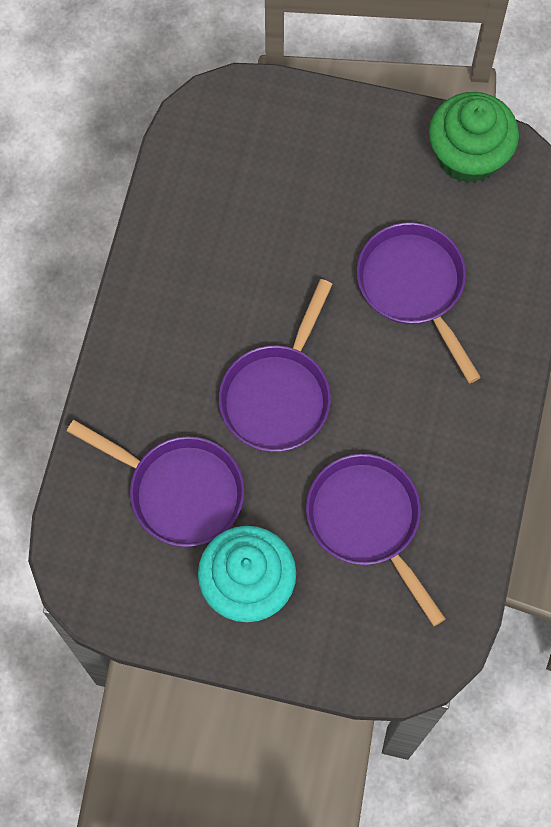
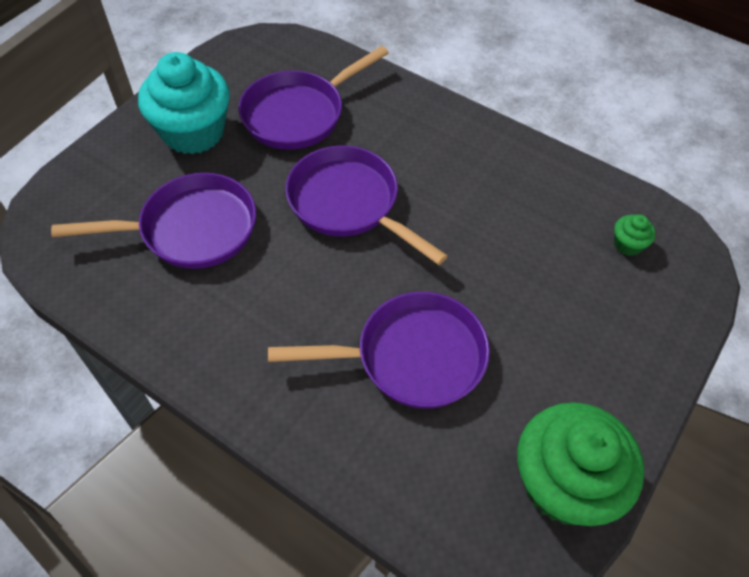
camera: 110 degrees right, 15 degrees down
none -> green cupcake [614,214,656,256]

